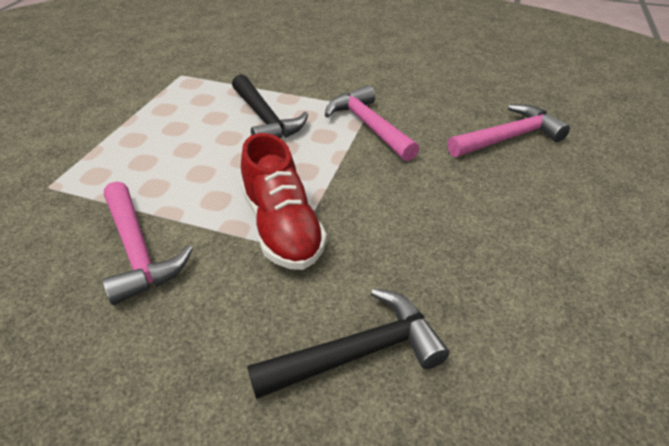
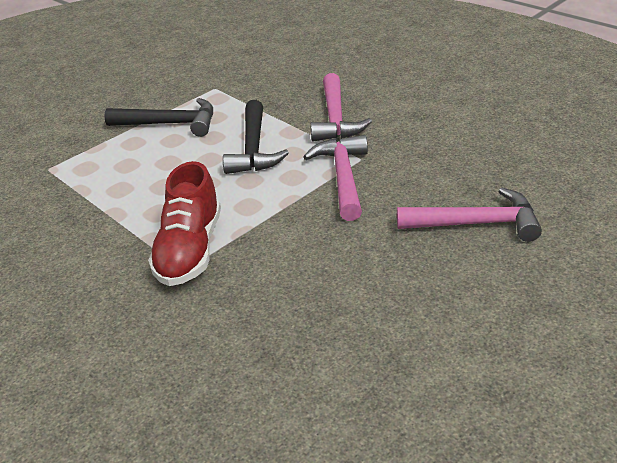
camera: 30 degrees right, 5 degrees down
pink hammer [102,181,193,305] -> pink hammer moved to [310,73,372,141]
black hammer [247,288,449,399] -> black hammer moved to [104,98,213,137]

